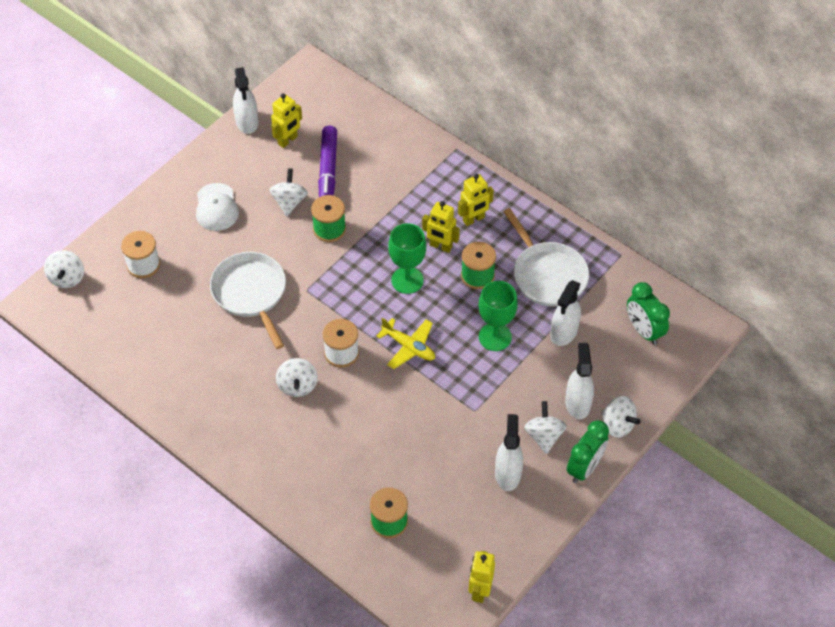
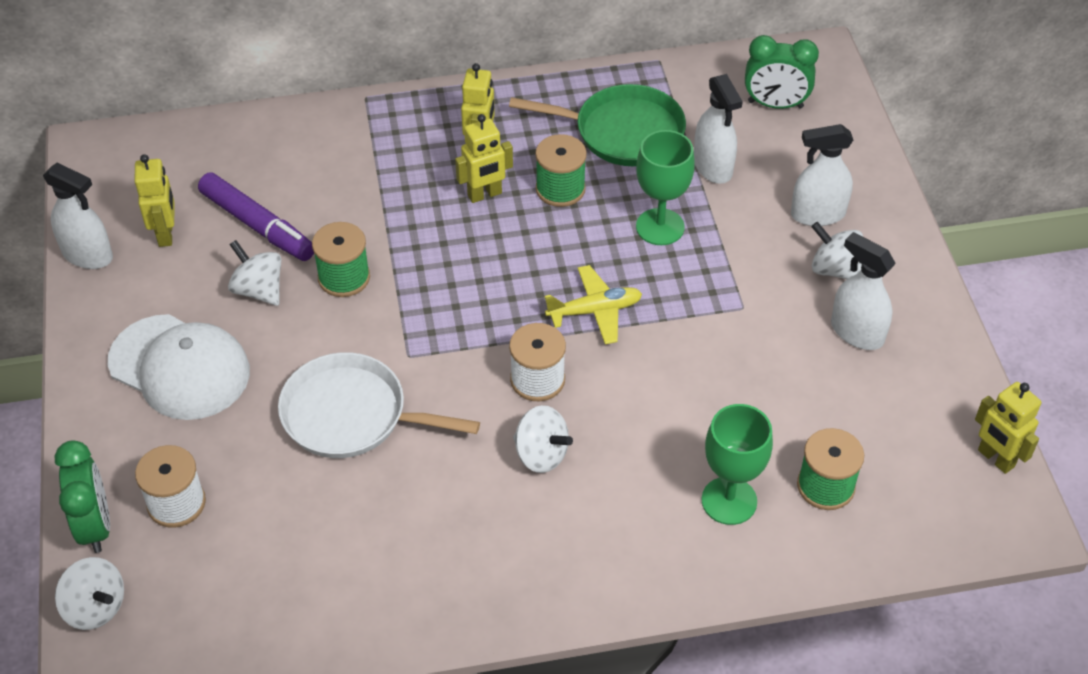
camera: 50 degrees left, 5 degrees down
white cap [196,183,239,231] -> white cap [108,314,250,420], size x1.52
green goblet [388,223,426,294] -> green goblet moved to [702,404,773,525]
white pan [503,208,589,307] -> green pan [509,84,686,166]
white spray bottle [565,343,594,420] -> white spray bottle turned 45 degrees counterclockwise [791,124,853,226]
green clock [567,420,609,483] -> green clock moved to [55,440,110,553]
white spinning top [601,396,641,438] -> none

